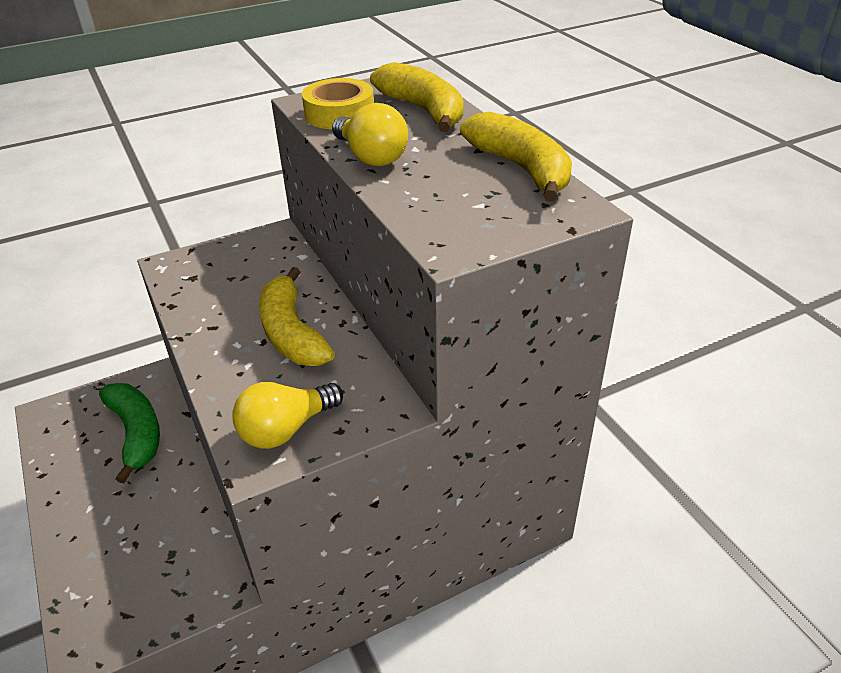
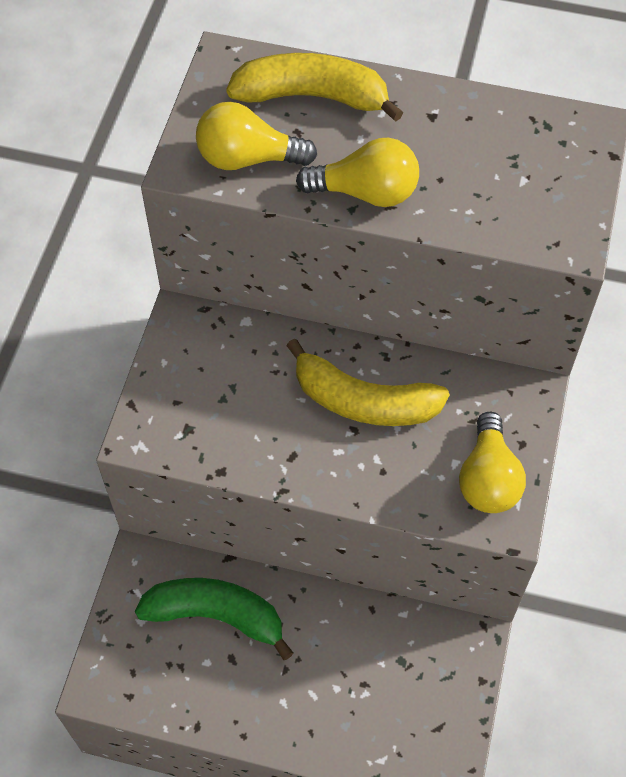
camera: 50 degrees left, 20 degrees up
yellow tape [302,78,374,129] -> yellow light bulb [196,102,317,170]
yellow banana [460,112,572,202] -> none

